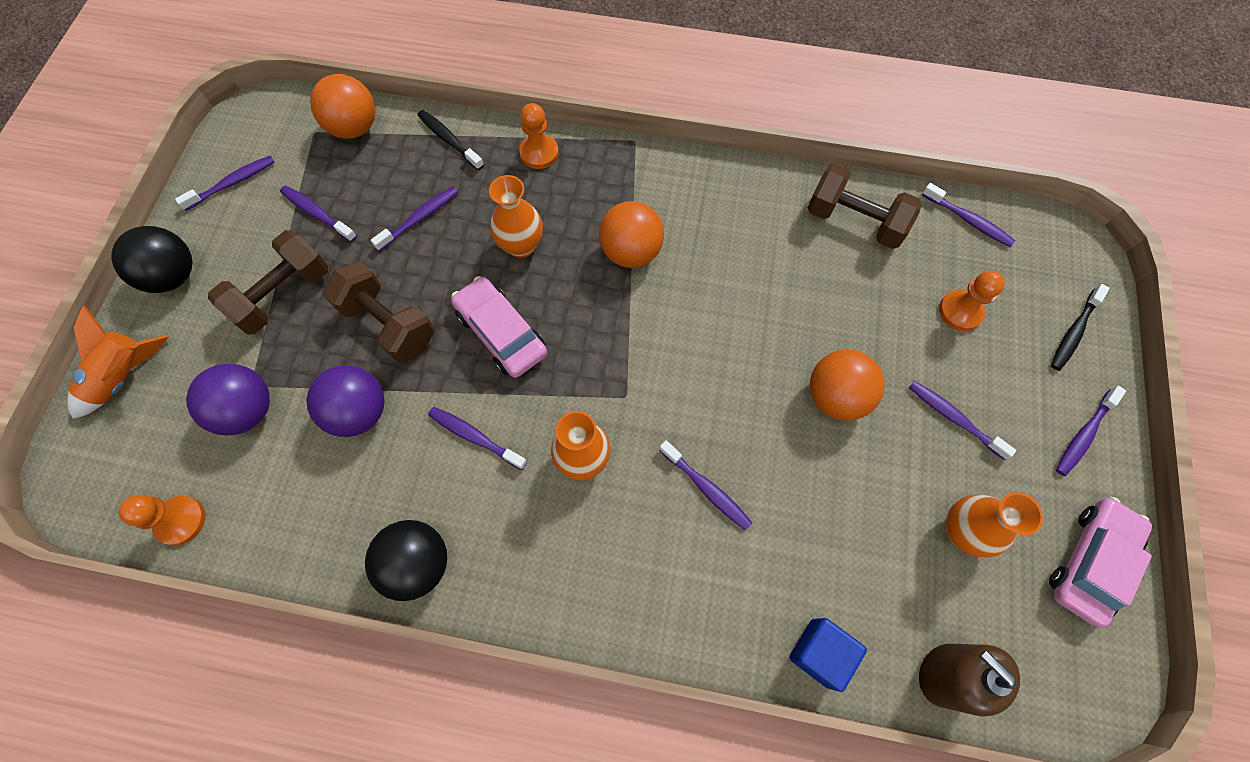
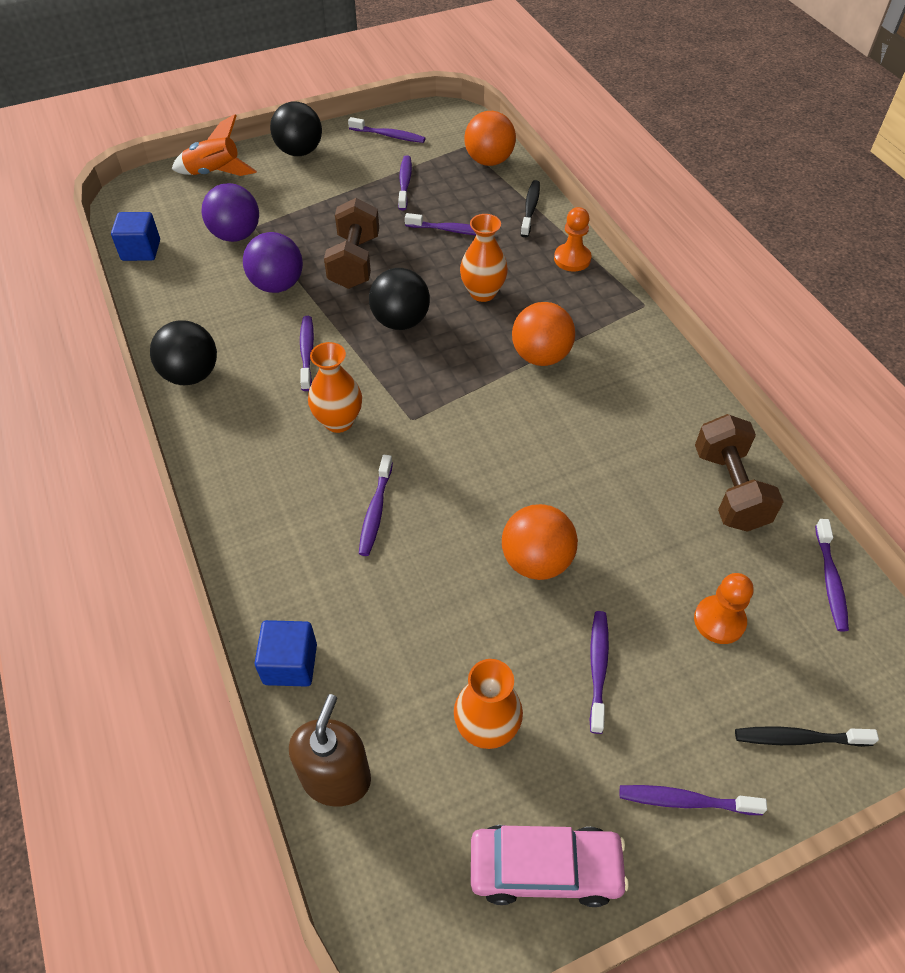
camera: 55 degrees right, 15 degrees down
orange pawn [119,495,205,545] -> blue cube [111,212,160,261]
brown dumbbell [208,230,328,334] -> none
pink car [451,276,547,378] -> black ball [369,268,430,330]

